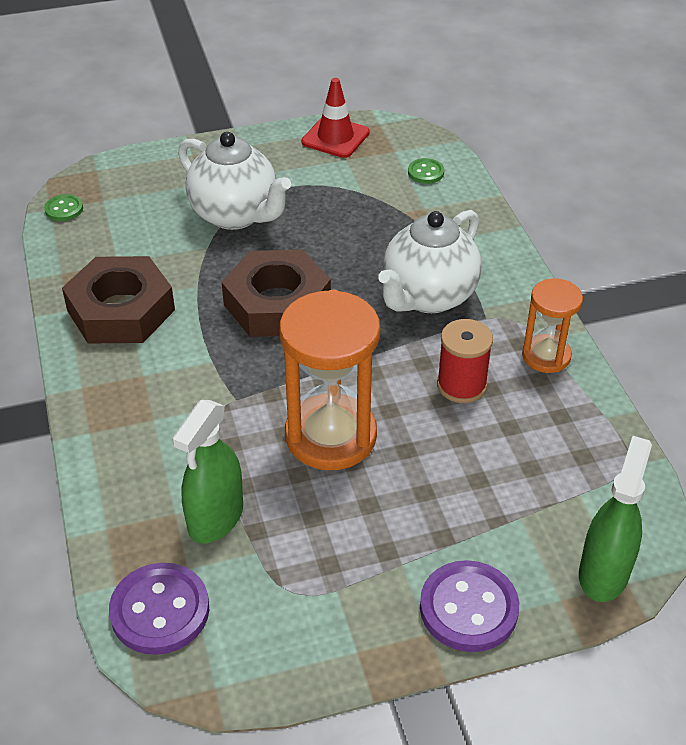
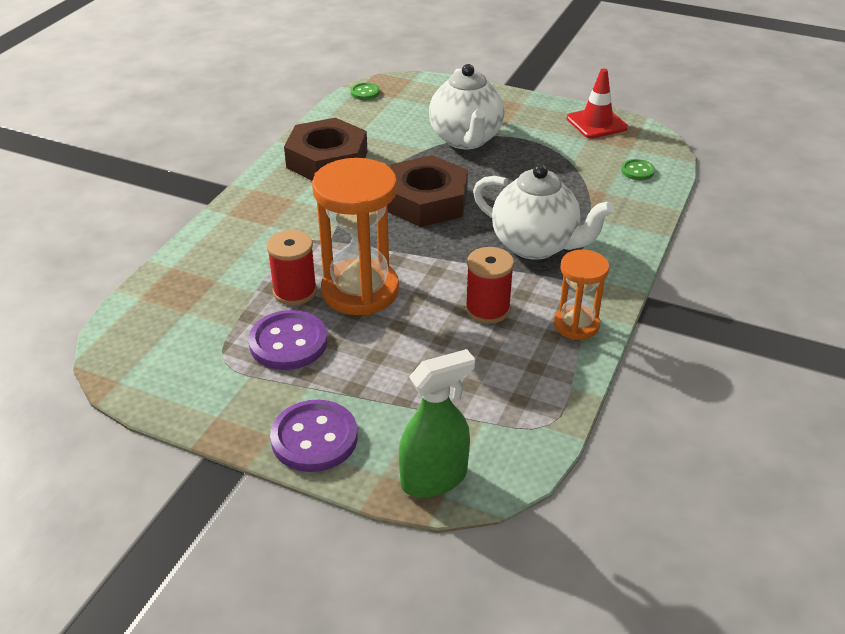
camera: 40 degrees right, 5 degrees down
purple button [109,563,209,655] -> purple button moved to [248,310,327,370]
green spray bottle [173,400,243,543] -> none
white teapot [378,210,481,313] -> white teapot turned 135 degrees counterclockwise [473,164,614,260]
none -> red spool [267,230,317,305]

